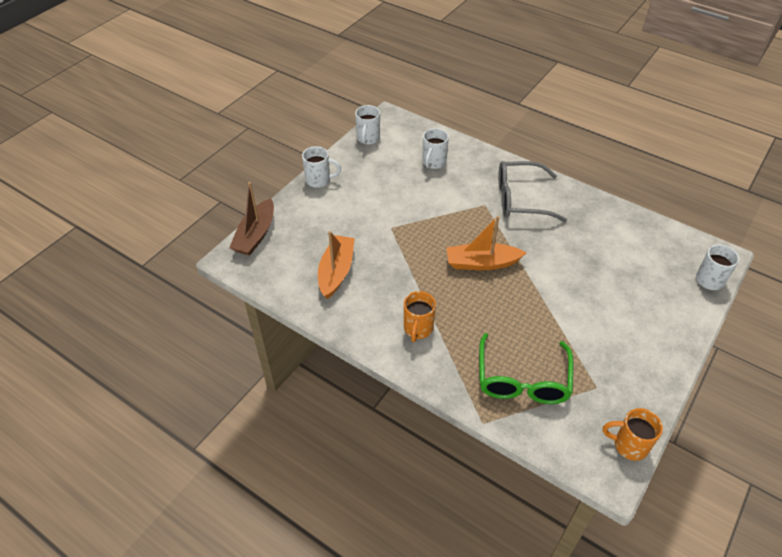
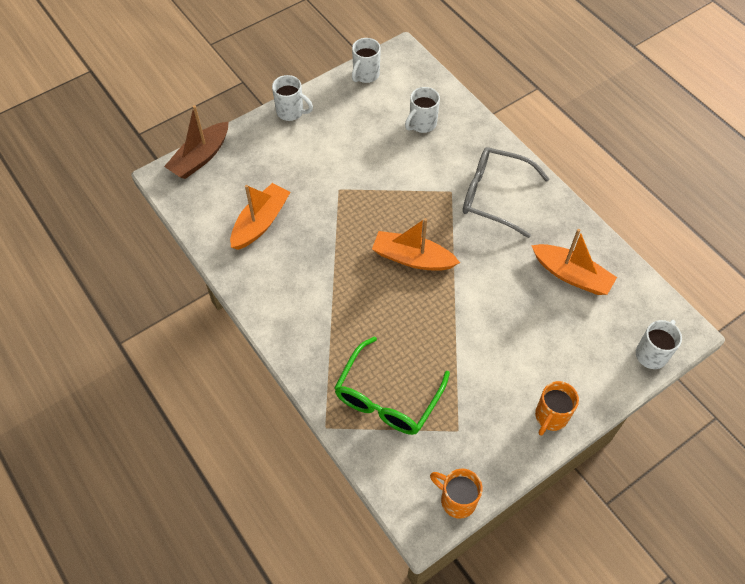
camera: 20 degrees right, 10 degrees up
orange mug [404,291,436,342] -> orange mug moved to [535,381,579,436]
none -> orange boat [531,229,617,295]

